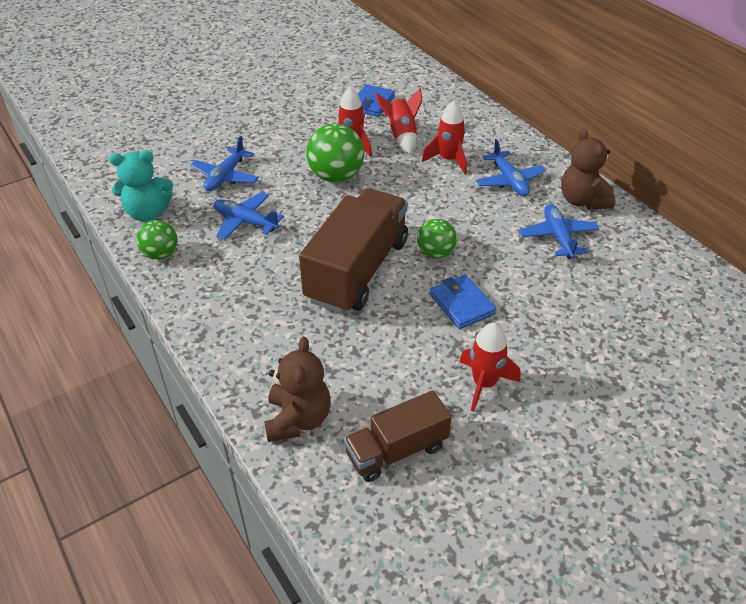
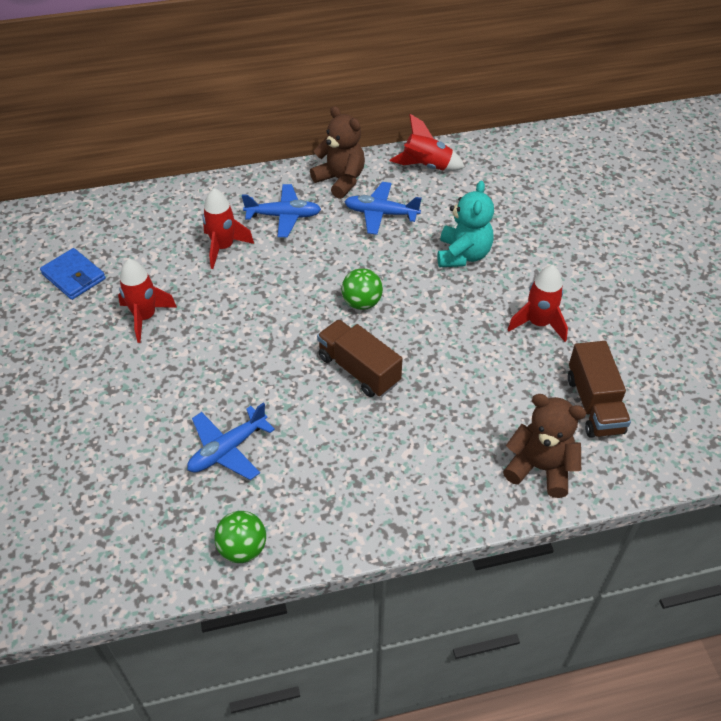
camera: 70 degrees left, 5 degrees up
turquoise teddy bear [109,150,173,222] -> turquoise teddy bear moved to [437,181,494,267]
blue plane [190,136,259,191] -> none
brown truck [299,188,408,314] -> brown truck [317,319,403,397], size x0.59
green ball [306,123,365,183] -> none
red rocket [375,88,422,154] -> red rocket moved to [390,114,465,171]
blue wallet [430,275,496,329] -> none
brown teddy bear [561,128,615,210] -> brown teddy bear turned 135 degrees counterclockwise [310,106,365,199]

